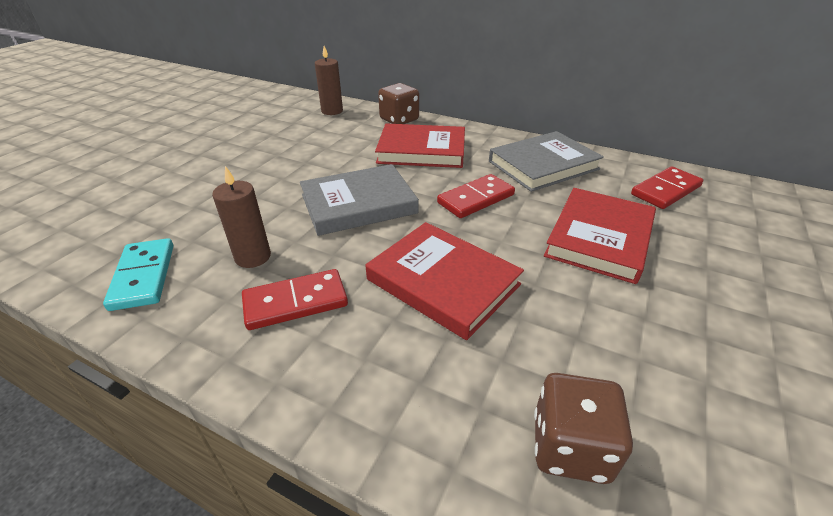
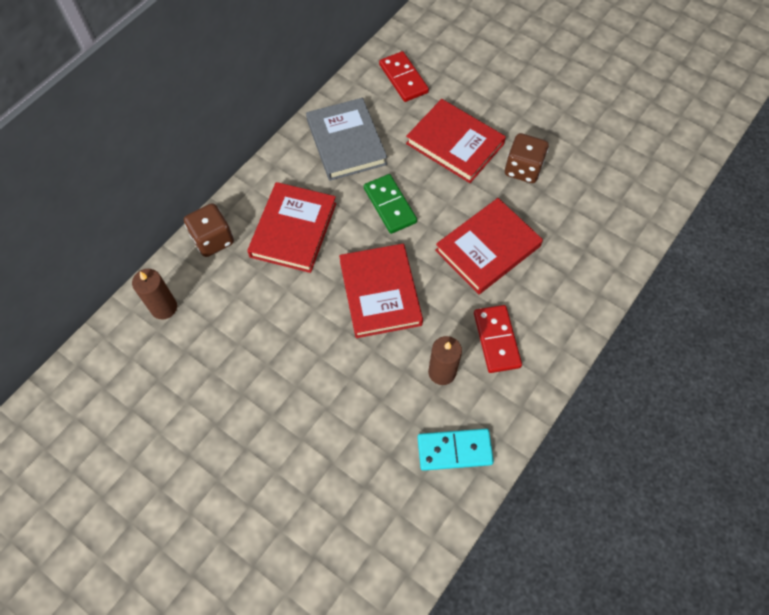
camera: 80 degrees left, 25 degrees up
grey book [300,164,419,236] -> red book [339,244,423,338]
red domino [437,174,515,218] -> green domino [364,174,417,234]
brown dice [534,373,633,484] -> brown dice moved to [505,133,549,183]

